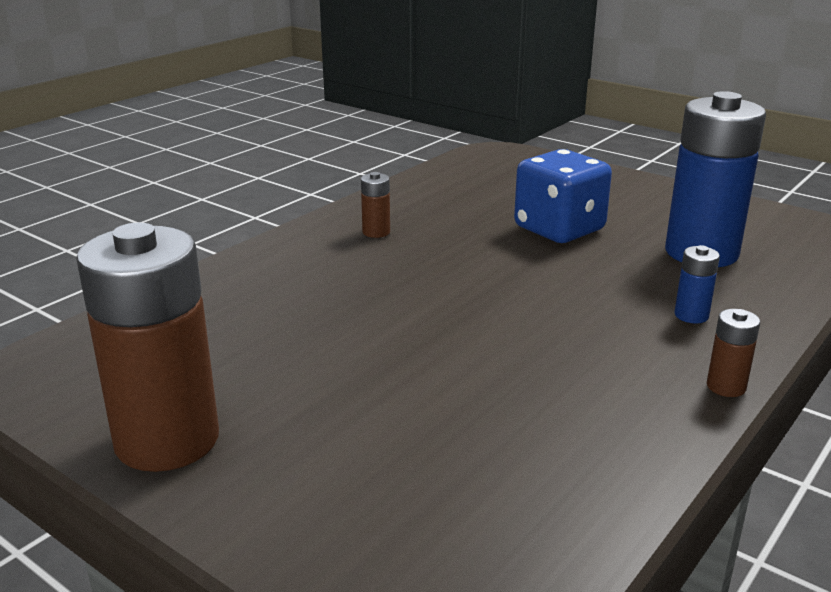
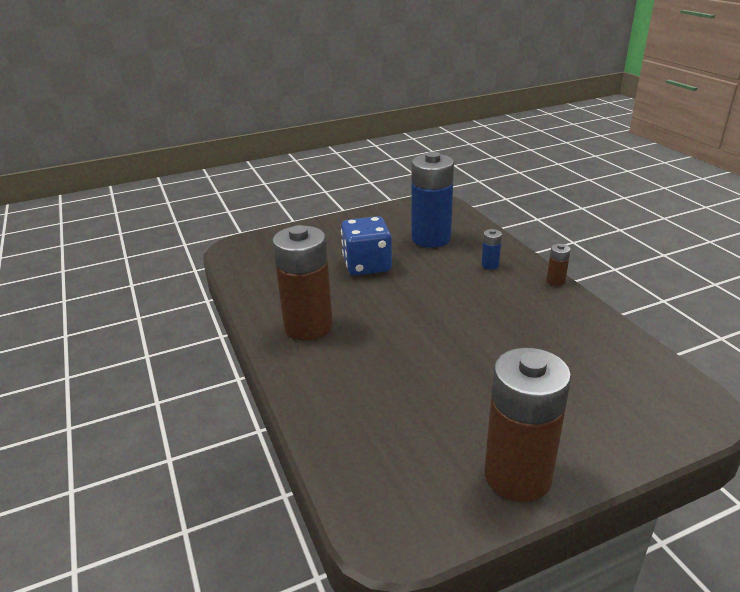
camera: 60 degrees left, 5 degrees up
brown battery [361,172,390,238] -> brown battery [272,225,333,341], size x2.45

